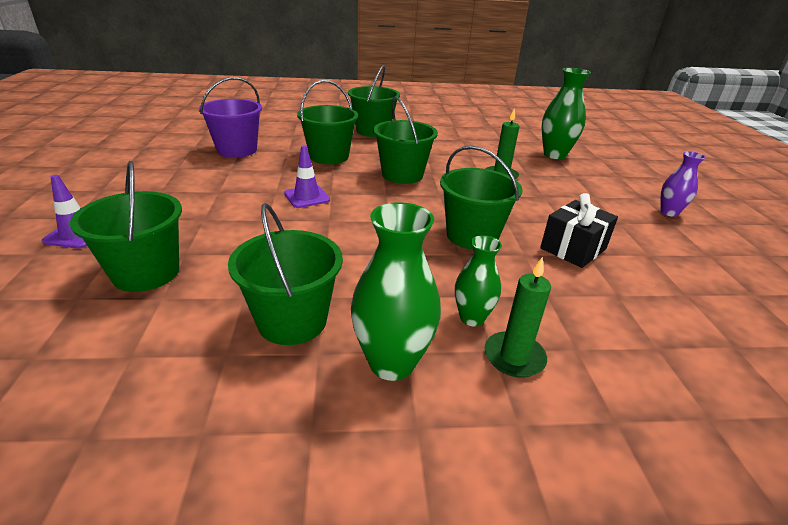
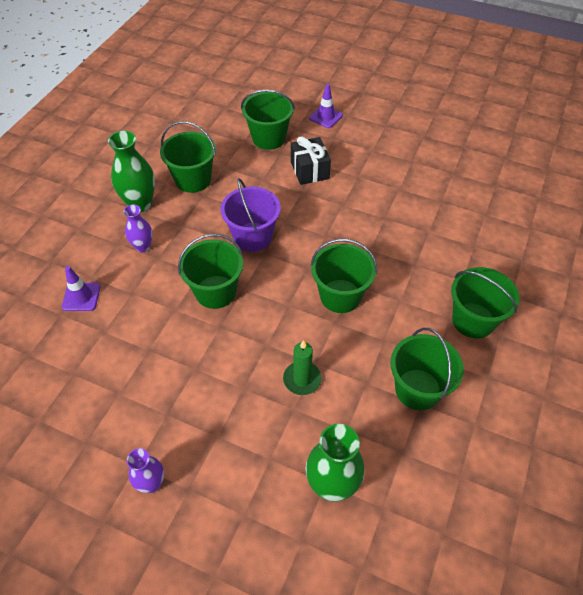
camera: 120 degrees right, 20 degrees up
purple bucket [199,77,262,158] -> purple bucket moved to [220,178,281,252]
purple traffic cone [284,146,330,208] -> purple traffic cone moved to [62,266,100,311]
green bucket [297,80,358,164] -> green bucket moved to [390,328,464,410]
green vase [455,235,502,326] -> purple vase [123,205,152,253]
green candle [484,257,551,378] -> none
black gift [540,193,618,268] -> black gift moved to [291,136,331,185]

